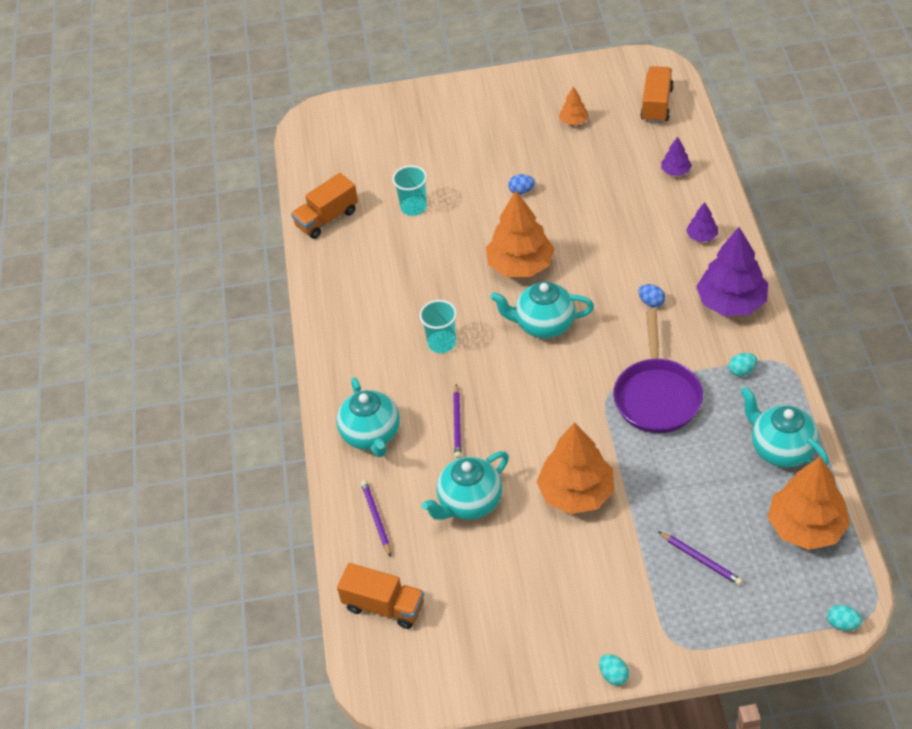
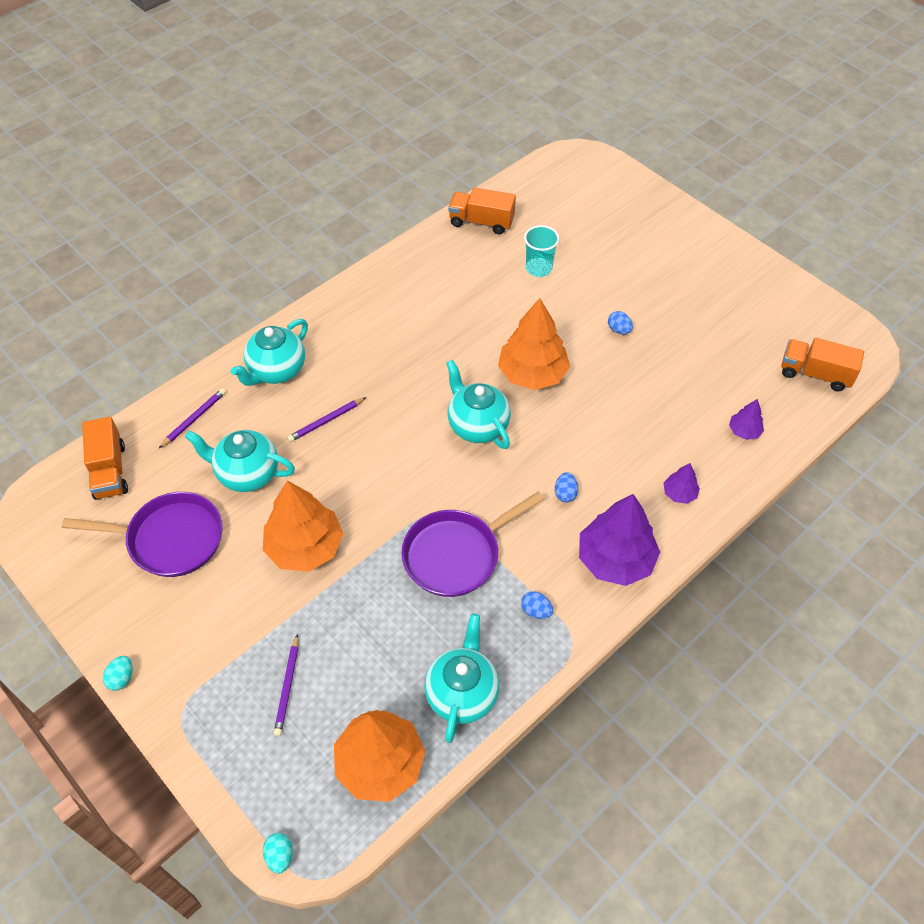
camera: 50 degrees right, 5 degrees up
turquoise cup [419,300,457,353] -> none
orange tree [559,87,589,125] -> none
orange truck [641,66,674,123] -> orange truck turned 135 degrees counterclockwise [782,338,864,391]
turquoise egg [729,353,757,377] -> blue egg [521,591,553,619]
none -> purple pan [62,492,223,577]

